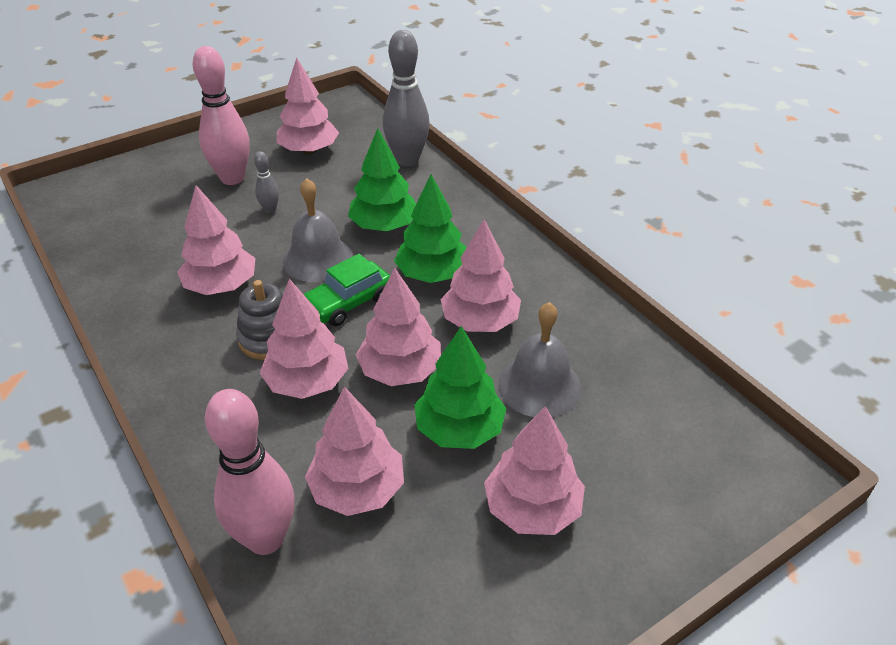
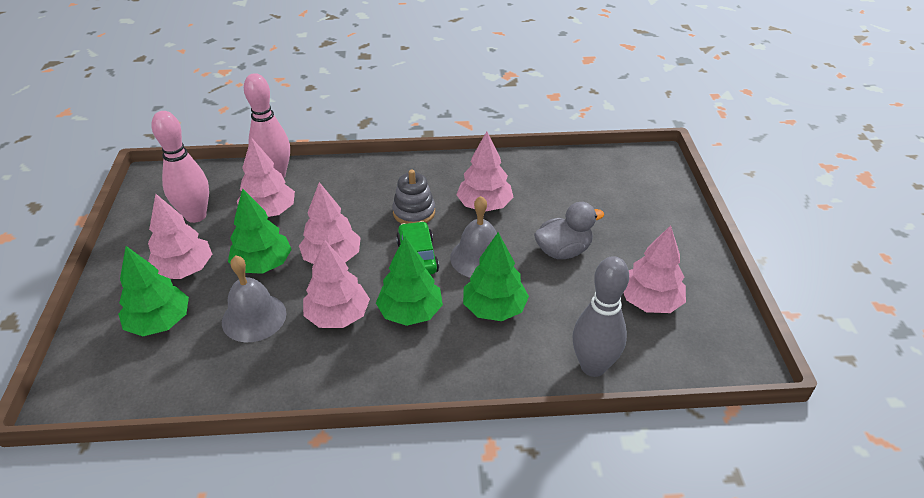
camera: 120 degrees right, 0 degrees up
pink bowling pin [193,46,250,185] -> pink bowling pin moved to [152,111,209,223]
grey bowling pin [254,151,279,214] -> grey duck [534,202,604,259]
pink tree [260,279,348,399] -> none
none -> green tree [118,246,189,336]

